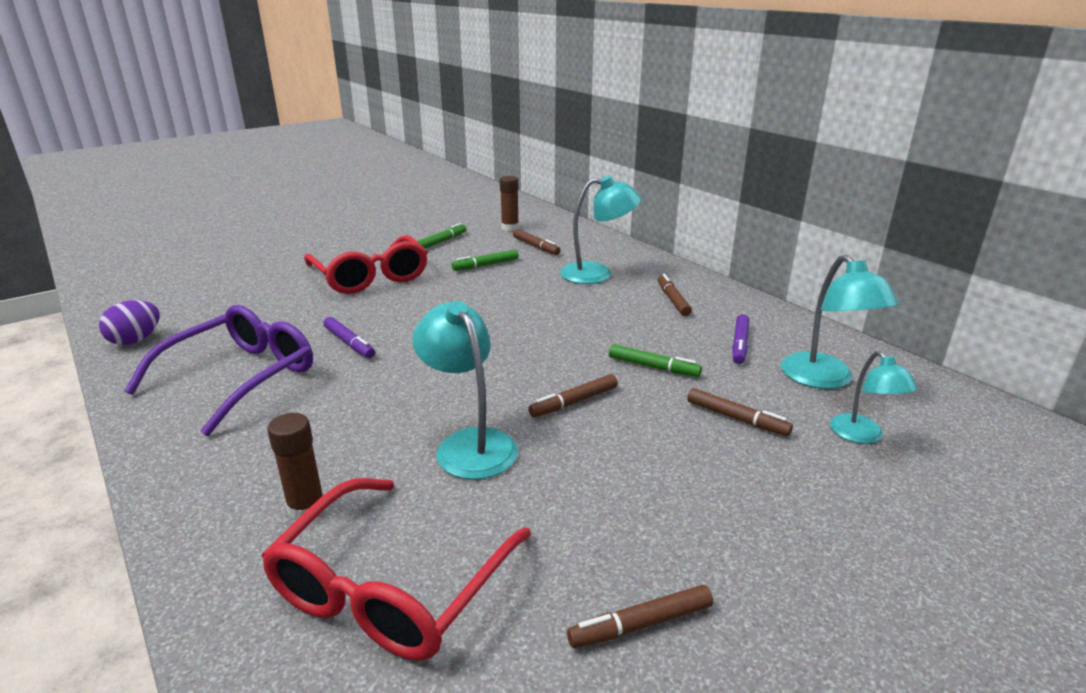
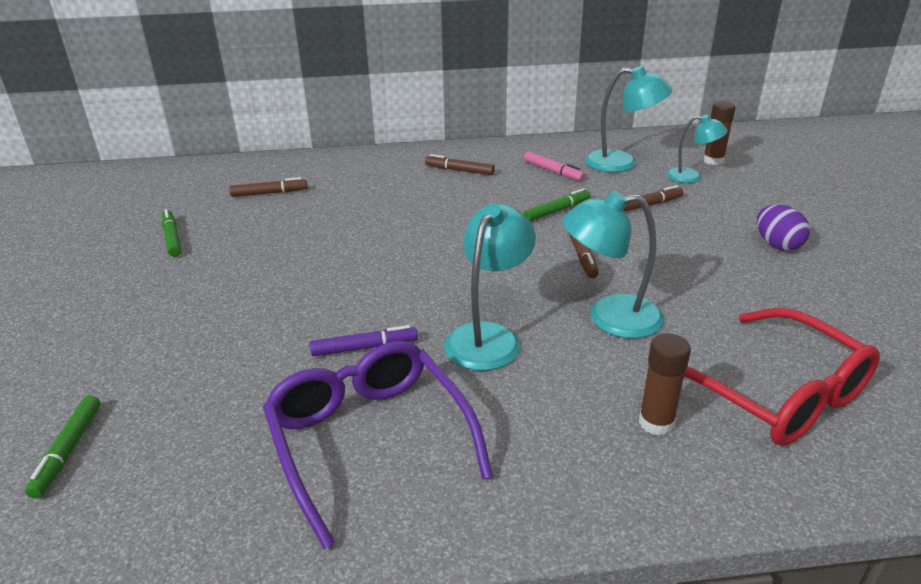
camera: 60 degrees left, 5 degrees up
purple egg [99,300,160,345] -> purple egg moved to [757,205,810,251]
red glasses [304,235,428,294] -> none
green marker [452,249,519,271] -> green marker moved to [25,395,100,498]
brown glue stick [500,176,519,231] -> brown glue stick moved to [703,101,736,165]
turquoise lamp [560,175,641,284] -> turquoise lamp moved to [444,203,536,371]
brown marker [567,585,713,648] -> none
purple marker [732,314,749,364] -> pink marker [524,151,585,181]

